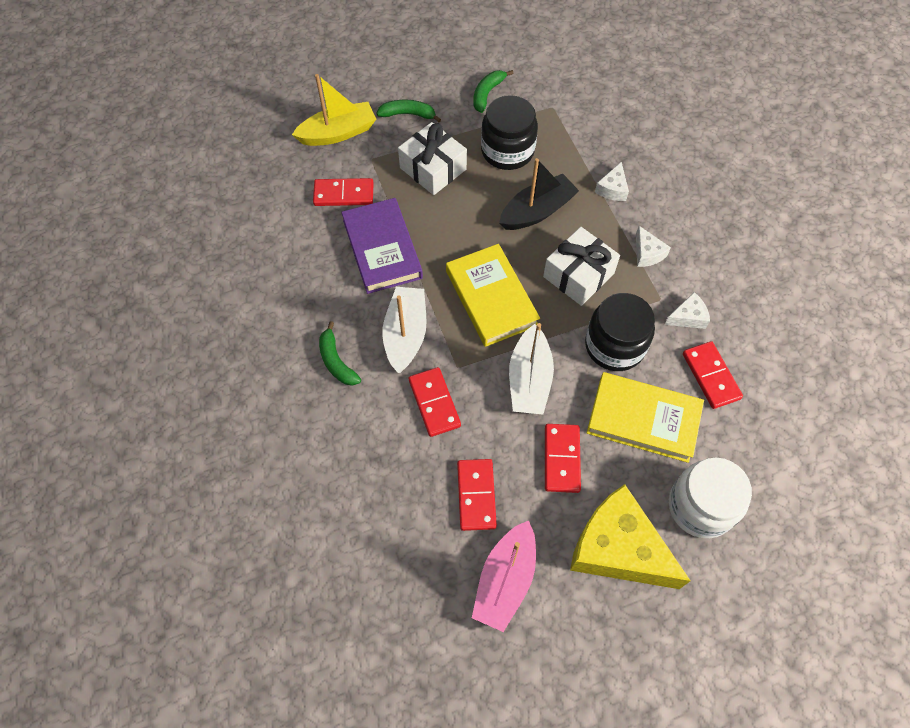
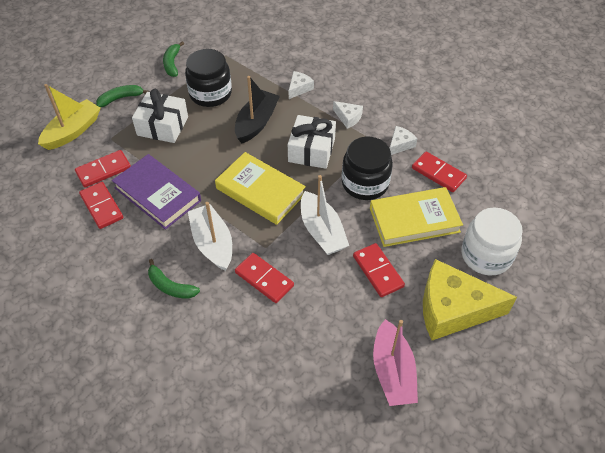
camera: 30 degrees left, 10 degrees down
red domino [457,459,497,531] -> red domino moved to [79,182,123,229]
white cheese [595,162,629,201] -> white cheese turned 135 degrees counterclockwise [289,71,314,99]

